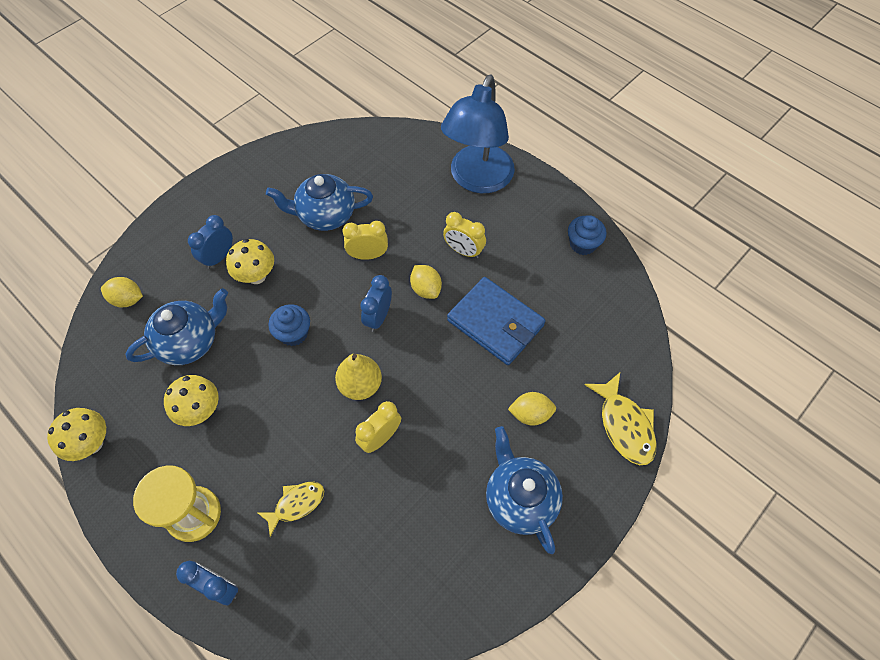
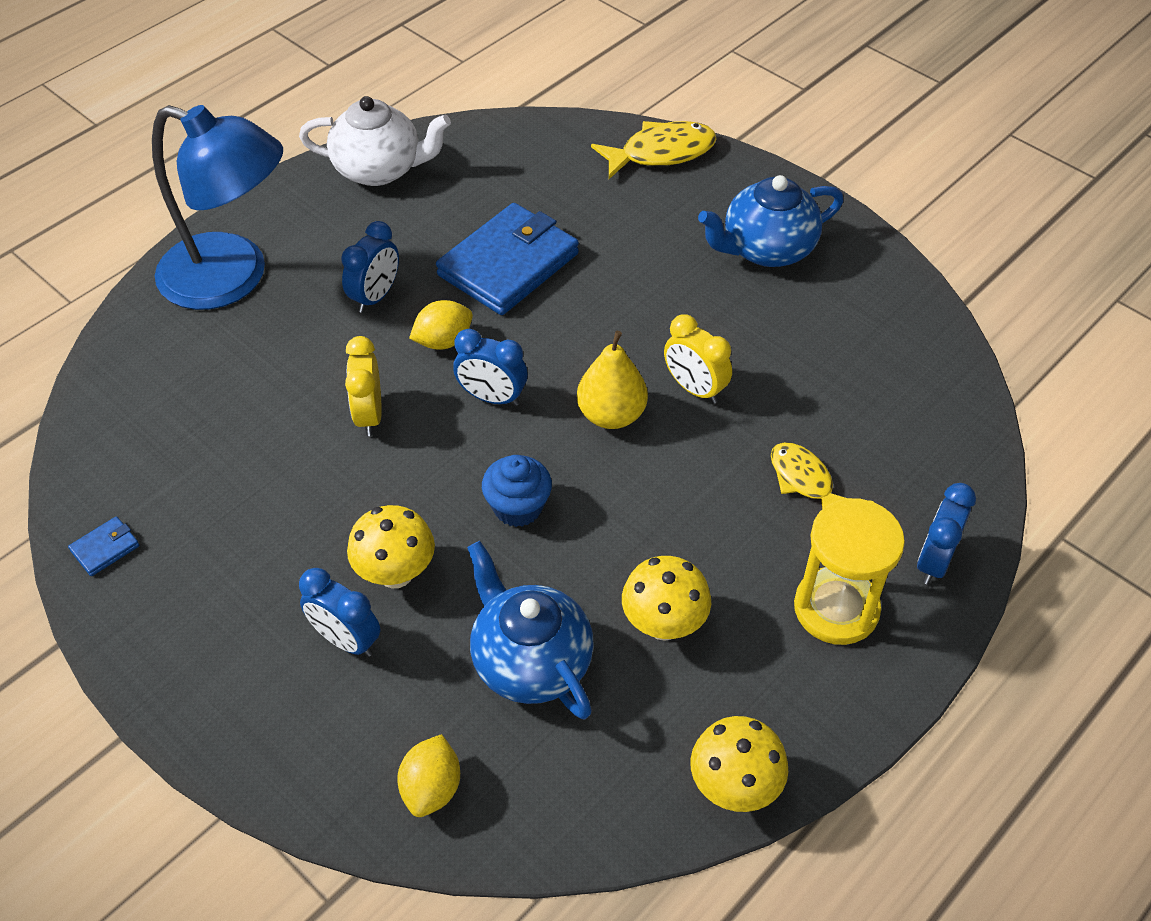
camera: 90 degrees left, 10 degrees down
blue teapot [266,174,373,231] -> none
yellow clock [443,212,486,258] -> blue clock [341,221,399,313]
yellow lemon [508,392,556,426] -> none
blue cupcake [568,215,606,255] -> white teapot [299,96,451,186]
none -> blue wallet [68,516,140,576]

